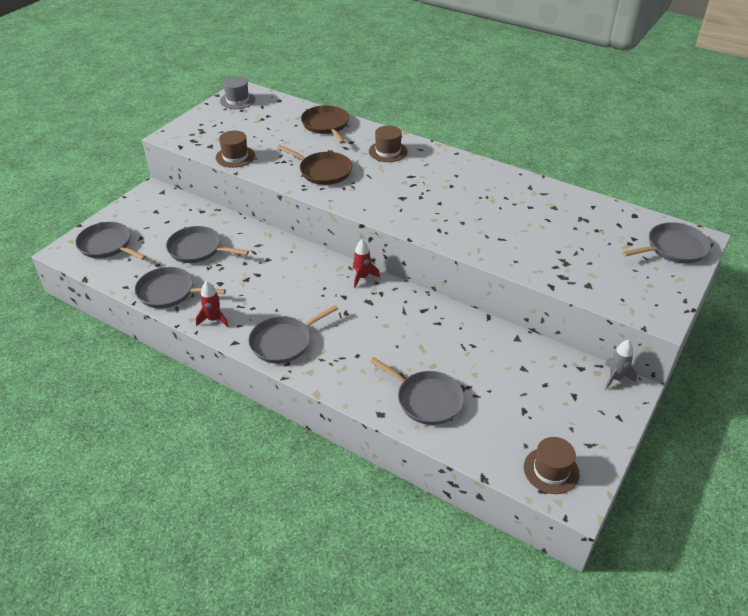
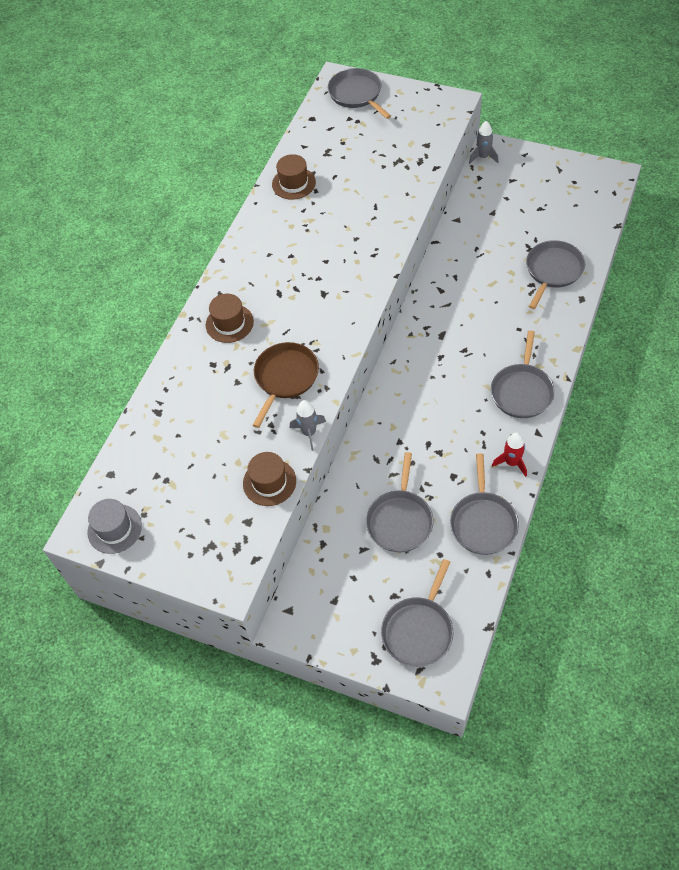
camera: 95 degrees left, 15 degrees up
grey pan [248,305,338,364] -> grey pan turned 60 degrees clockwise [491,331,555,418]
brown pan [301,105,349,144] -> none
red rocket [353,240,380,288] -> none
brown hat [524,437,580,494] -> brown hat moved to [272,154,316,200]
none -> grey rocket [290,400,326,451]

